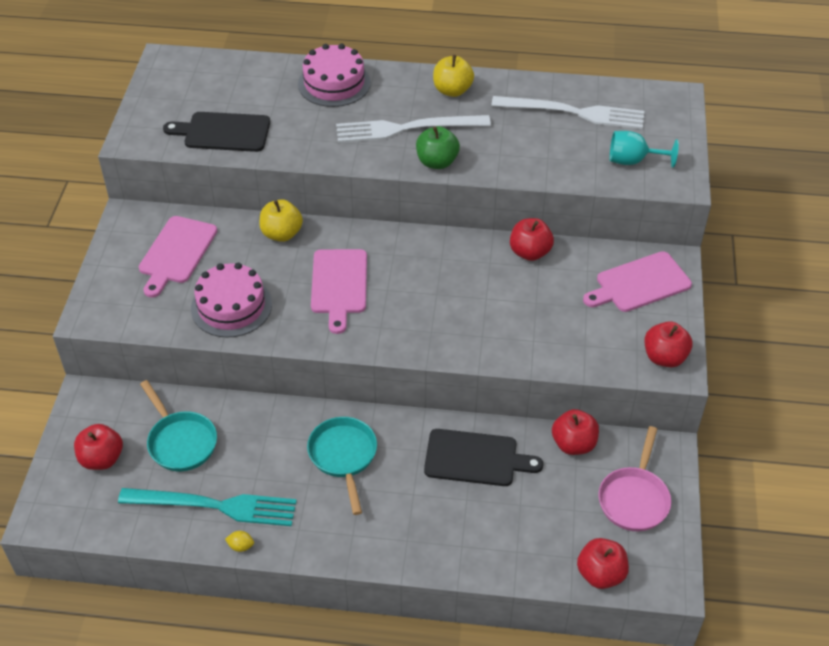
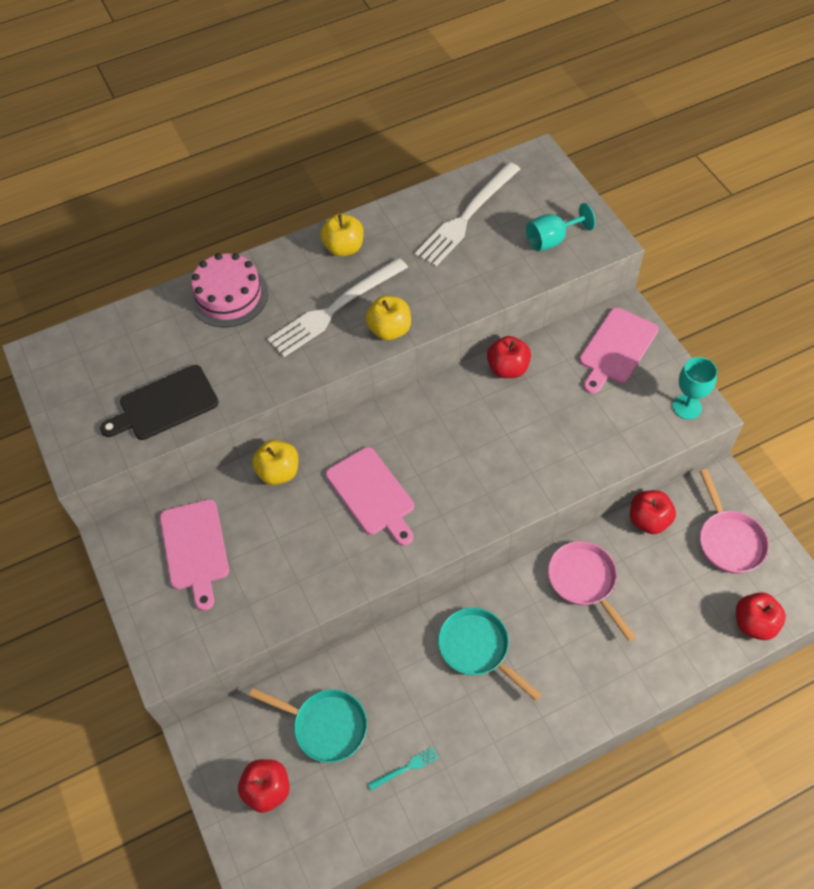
camera: 30 degrees left, 10 degrees up
turquoise fork [118,488,297,526] -> turquoise fork [368,747,439,791], size x0.41
pink cake [191,263,272,338] -> none
yellow lemon [225,531,254,552] -> none
green apple [416,126,460,169] -> yellow apple [365,296,411,340]
black cutting board [424,429,543,486] -> pink pan [548,541,636,641]
white fork [491,96,644,129] -> white fork turned 150 degrees clockwise [415,162,520,267]
red apple [644,321,693,367] -> turquoise goblet [673,357,718,419]

